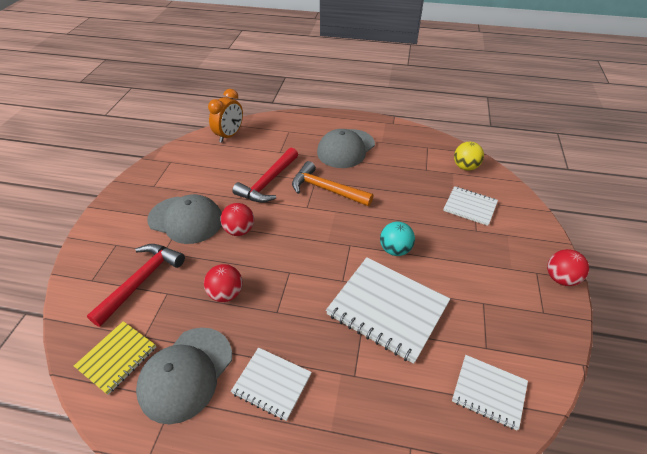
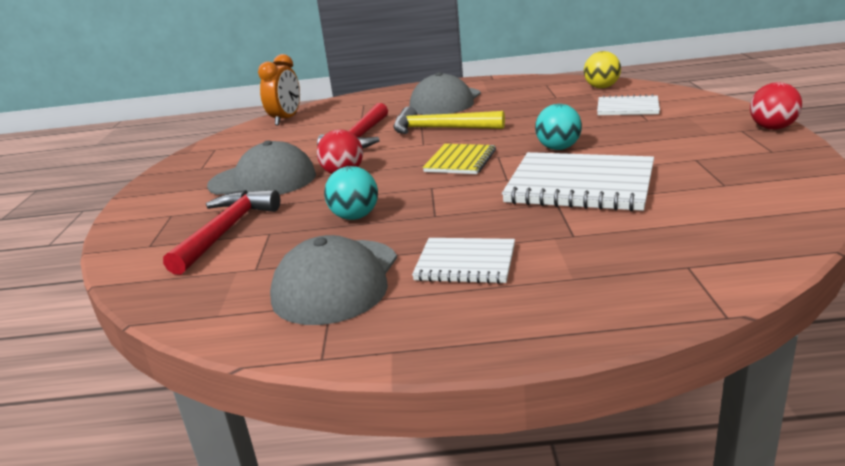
camera: 10 degrees left, 20 degrees down
yellow notebook [74,321,156,395] -> yellow notebook moved to [423,144,496,174]
red ball [204,264,242,302] -> turquoise ball [324,166,378,220]
orange hammer [292,161,373,206] -> yellow hammer [393,106,505,134]
white notebook [452,355,528,430] -> none

